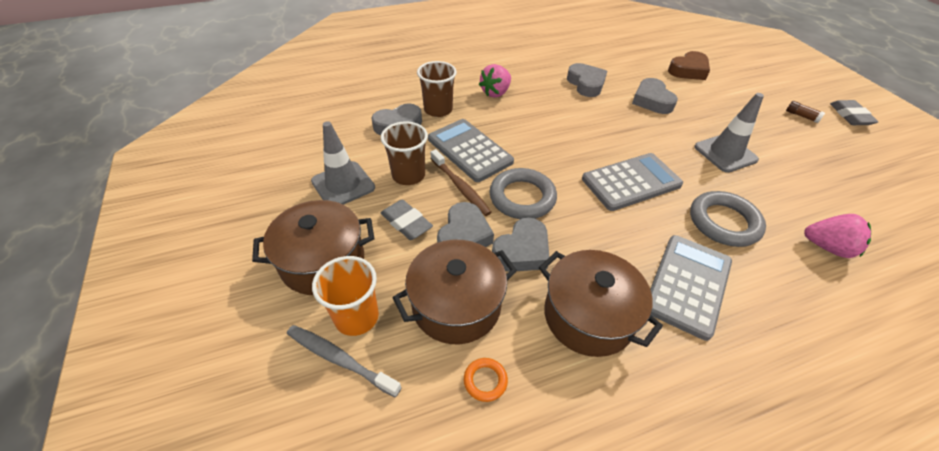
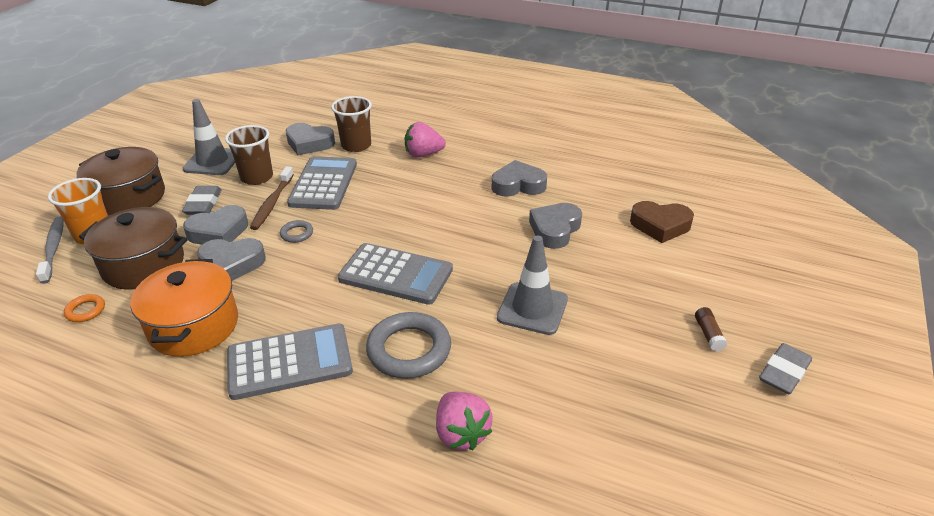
camera: 45 degrees right, 10 degrees down
grey ring [489,168,557,219] -> grey ring [280,220,313,243], size x0.48
brown pot [539,250,663,357] -> orange pot [130,259,238,357]
grey heart [567,63,607,97] -> grey heart turned 120 degrees counterclockwise [492,160,547,197]

